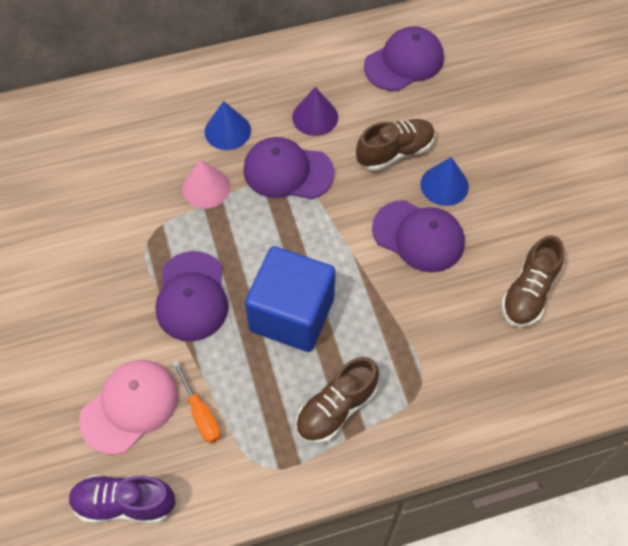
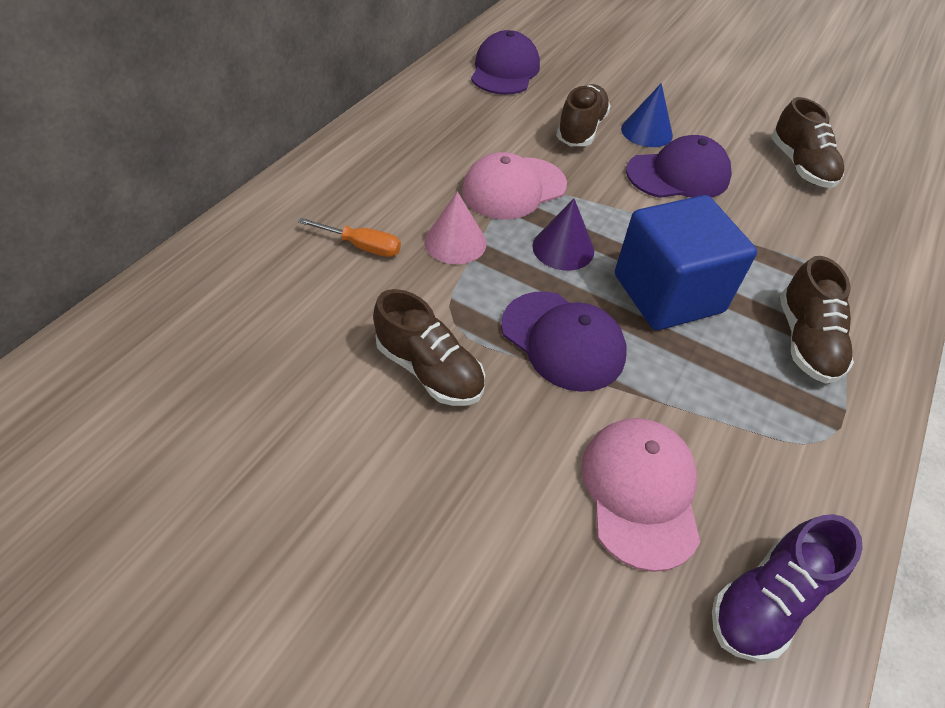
camera: 45 degrees left, 10 degrees down
orange screwdriver [172,360,221,443] -> orange screwdriver moved to [298,218,401,257]
blue cone [205,101,251,150] -> none
purple cap [243,137,334,199] -> pink cap [462,152,567,220]
purple cone [292,87,338,136] -> purple cone moved to [532,199,594,271]
none -> brown shoe [373,289,485,406]

